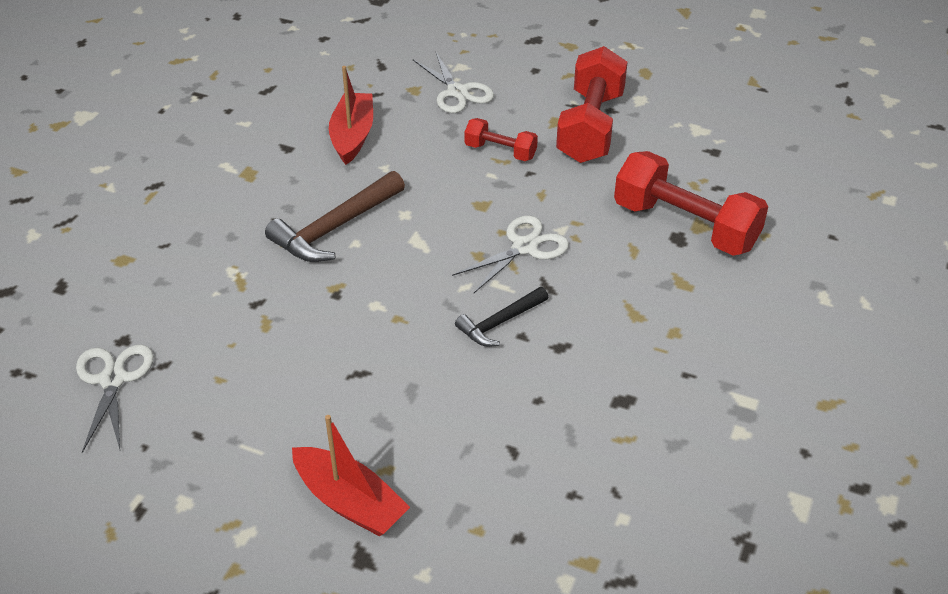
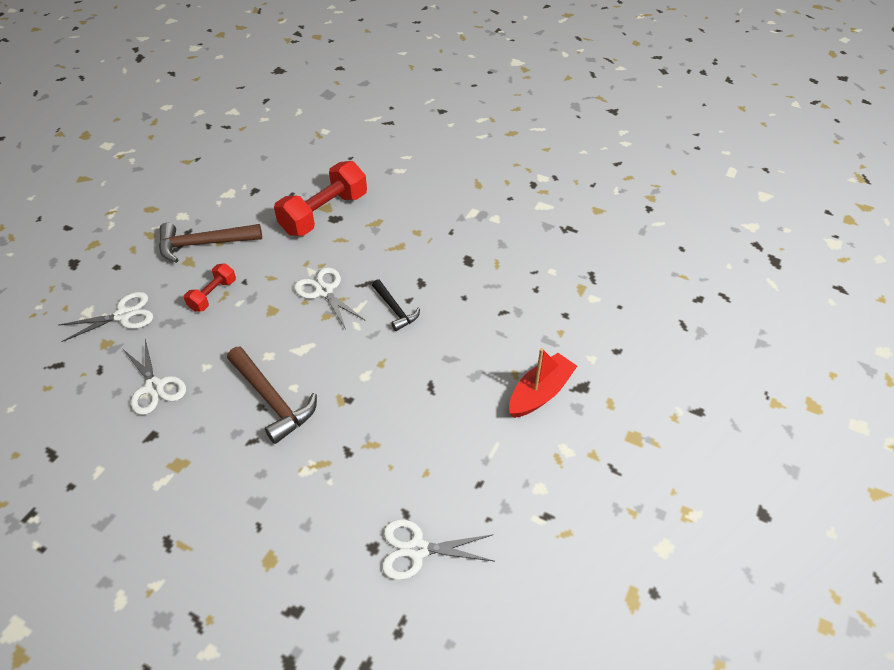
camera: 85 degrees left, 5 degrees up
red boat [329,66,373,165] -> white scissors [123,339,186,415]
red dumbbell [556,46,628,163] -> brown hammer [159,223,262,263]

